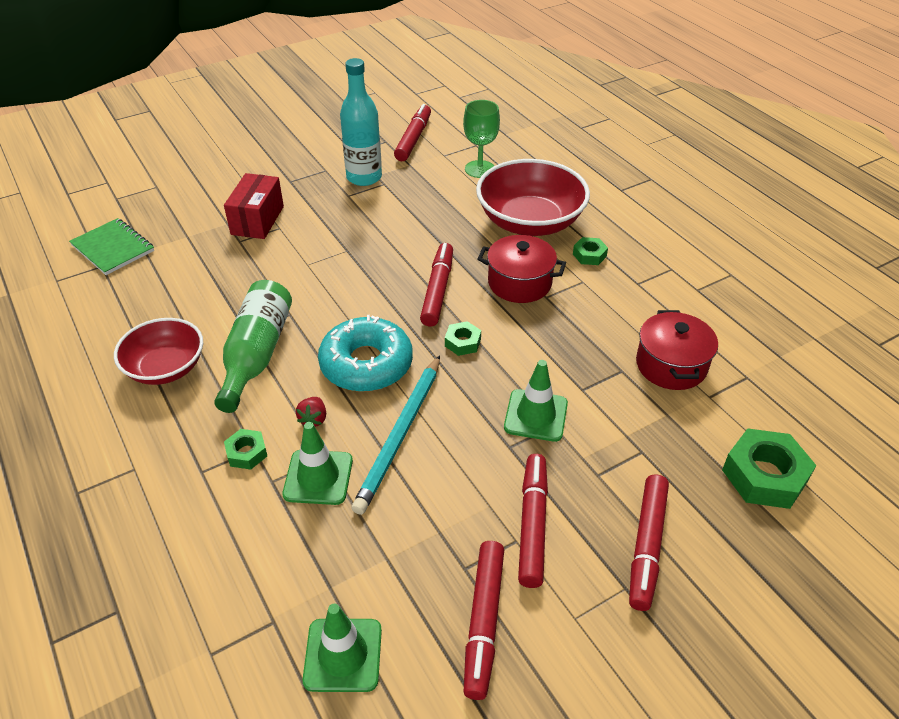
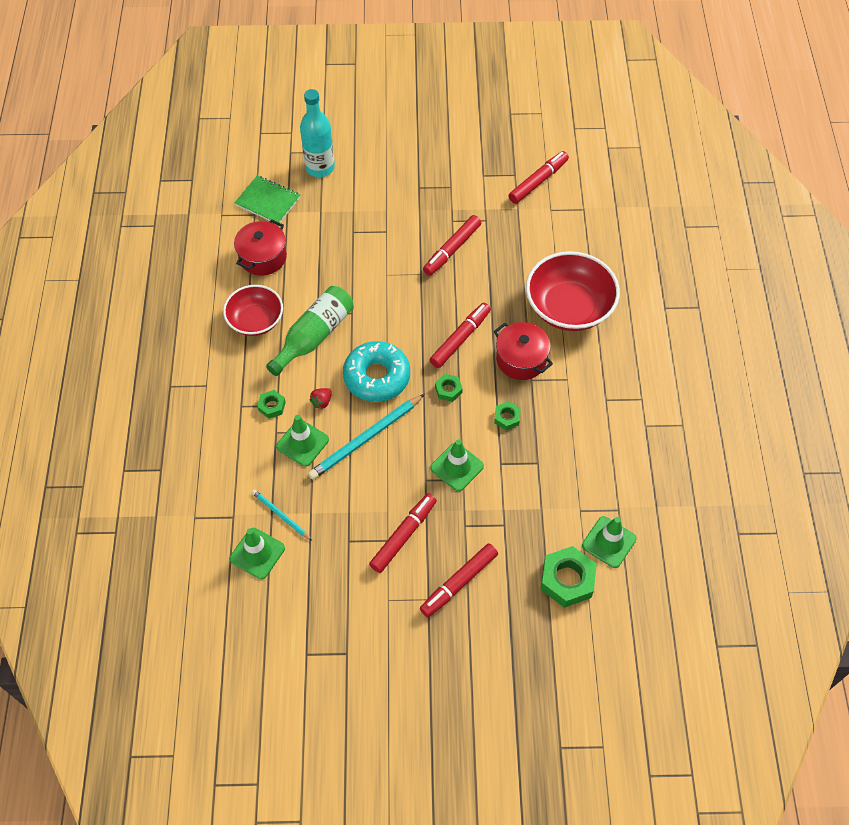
camera: 30 degrees right, 15 degrees up
green notebook [69,218,154,275] -> green notebook turned 45 degrees counterclockwise [235,175,300,223]
red box [224,173,284,239] -> none
turquoise bottle [340,58,382,186] -> turquoise bottle moved to [300,89,335,177]
green goblet [463,100,500,178] -> none
red marker [464,541,504,700] -> red marker moved to [423,215,481,276]
green nut [573,237,608,265] -> green nut moved to [494,401,521,430]
red pot [636,310,718,390] -> red pot moved to [234,219,287,276]
none -> turquoise pencil [252,489,312,541]
none -> green traffic cone [582,516,637,568]

